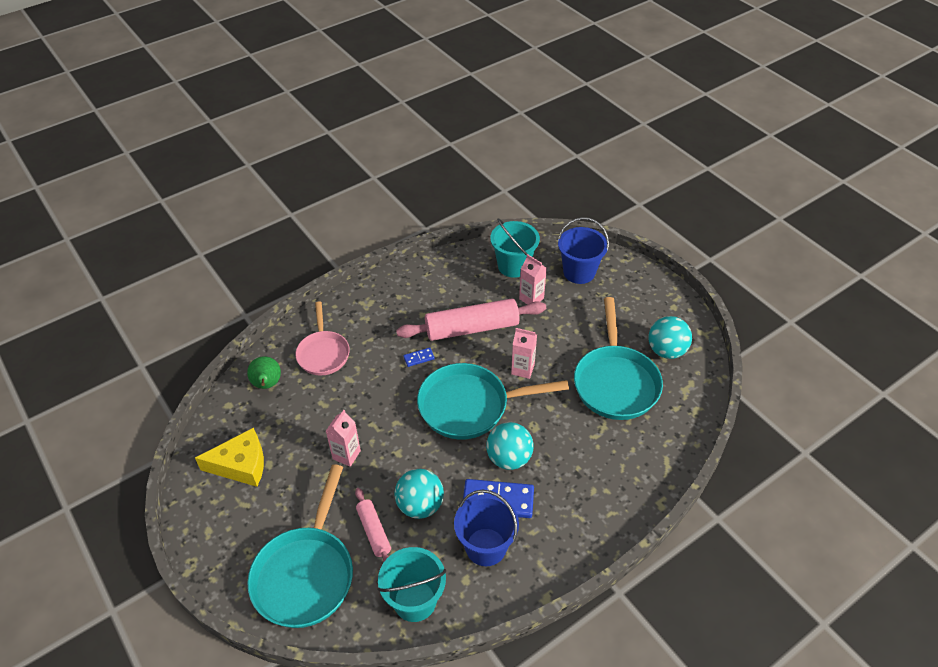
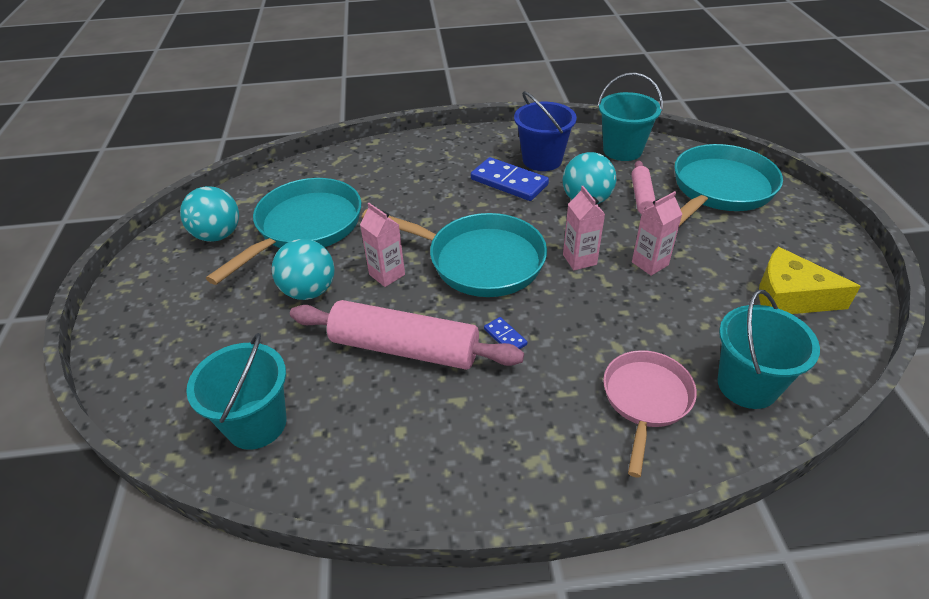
camera: 150 degrees left, 5 degrees down
green pear [247,356,281,389] -> turquoise bucket [718,290,820,409]
blue domino [403,348,435,367] -> blue domino turned 45 degrees clockwise [484,317,527,349]
turquoise ball [486,422,534,470] -> turquoise ball moved to [272,239,335,300]
pink carton [519,254,547,305] -> pink carton moved to [563,186,605,270]
blue bucket [558,217,609,284] -> none

